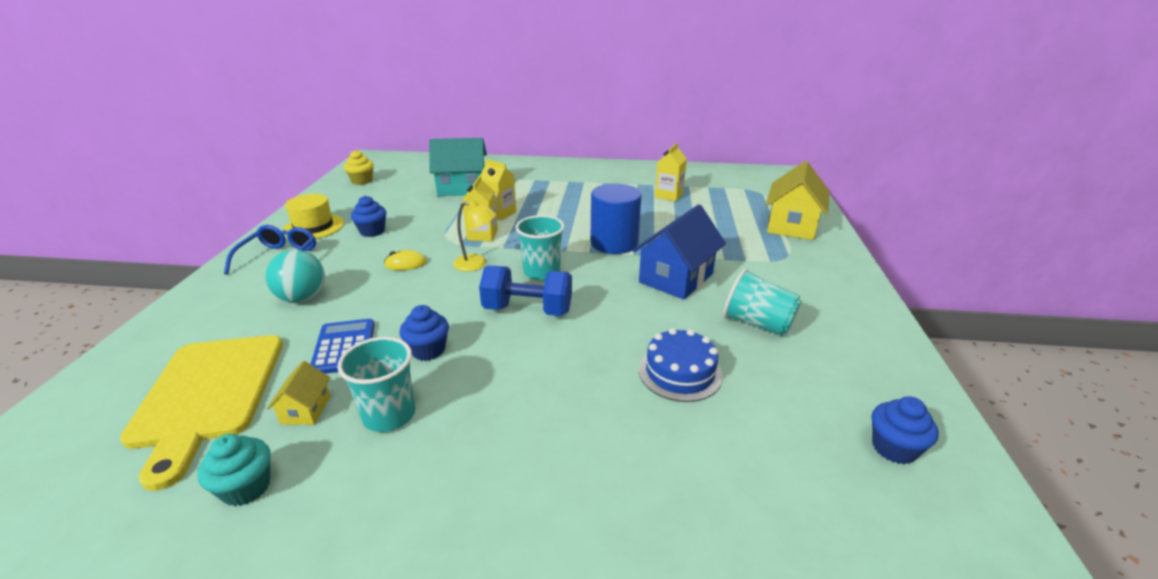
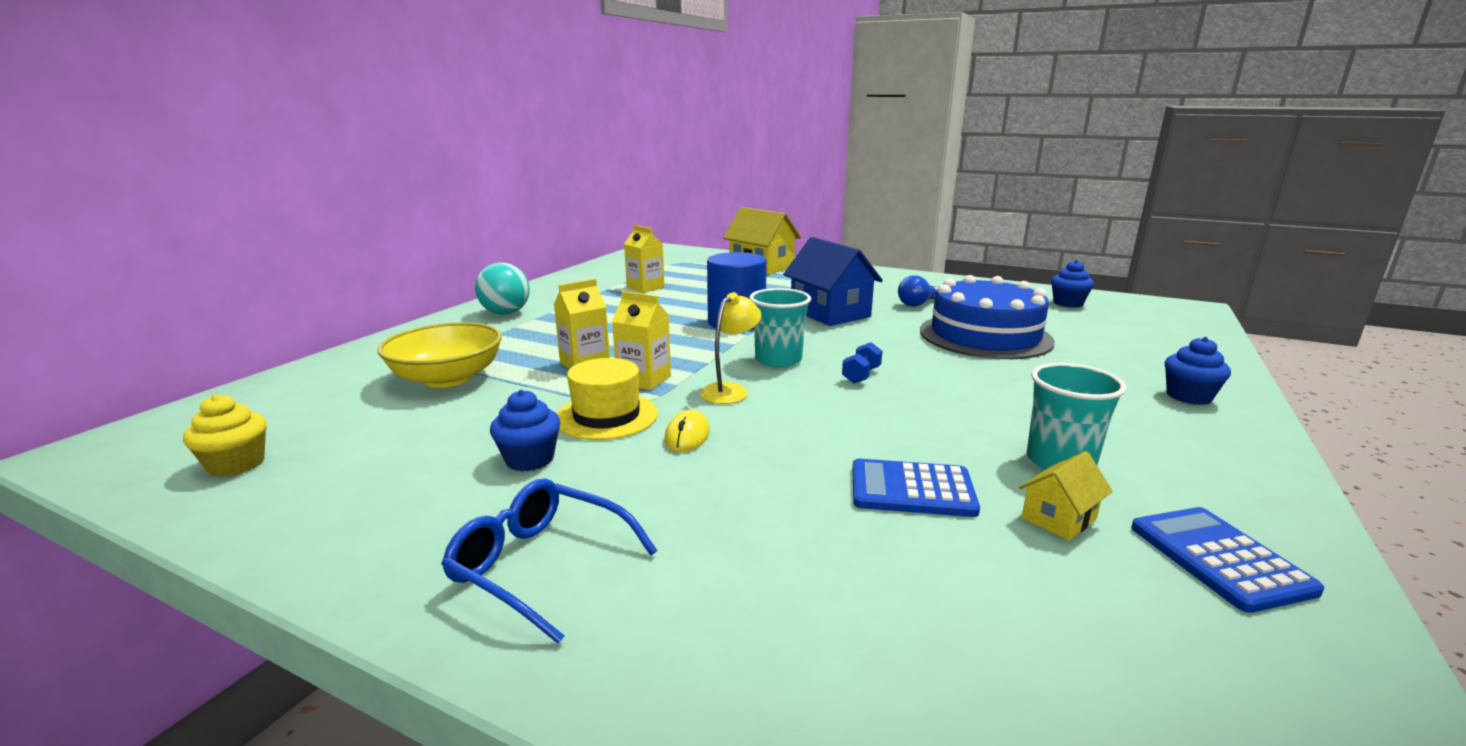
camera: 70 degrees left, 10 degrees down
yellow cutting board [120,335,283,491] -> none
turquoise cupcake [197,434,271,506] -> blue calculator [1131,507,1324,613]
turquoise ball [265,250,325,303] -> turquoise ball moved to [475,263,530,315]
yellow house [267,361,331,425] -> yellow house turned 60 degrees counterclockwise [1019,451,1113,541]
yellow hat [282,194,344,239] -> yellow hat moved to [556,358,658,440]
blue cupcake [400,305,449,361] -> blue cupcake moved to [1165,337,1231,405]
turquoise house [429,138,487,196] -> yellow bowl [377,322,502,388]
blue dumbbell [479,266,572,316] -> blue dumbbell [842,342,882,384], size x0.49
blue cake [639,328,723,402] -> blue cake [920,275,1055,359], size x1.71
turquoise cup [723,268,801,336] -> blue light bulb [898,275,939,307]

